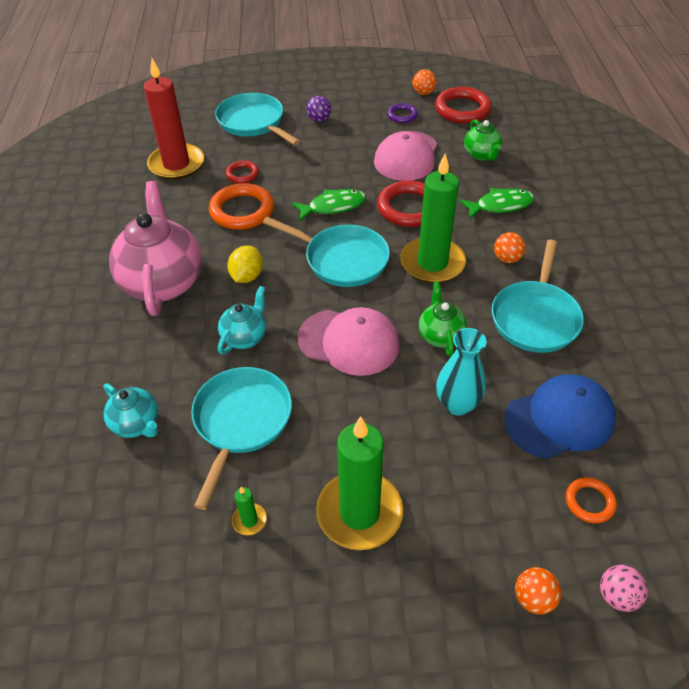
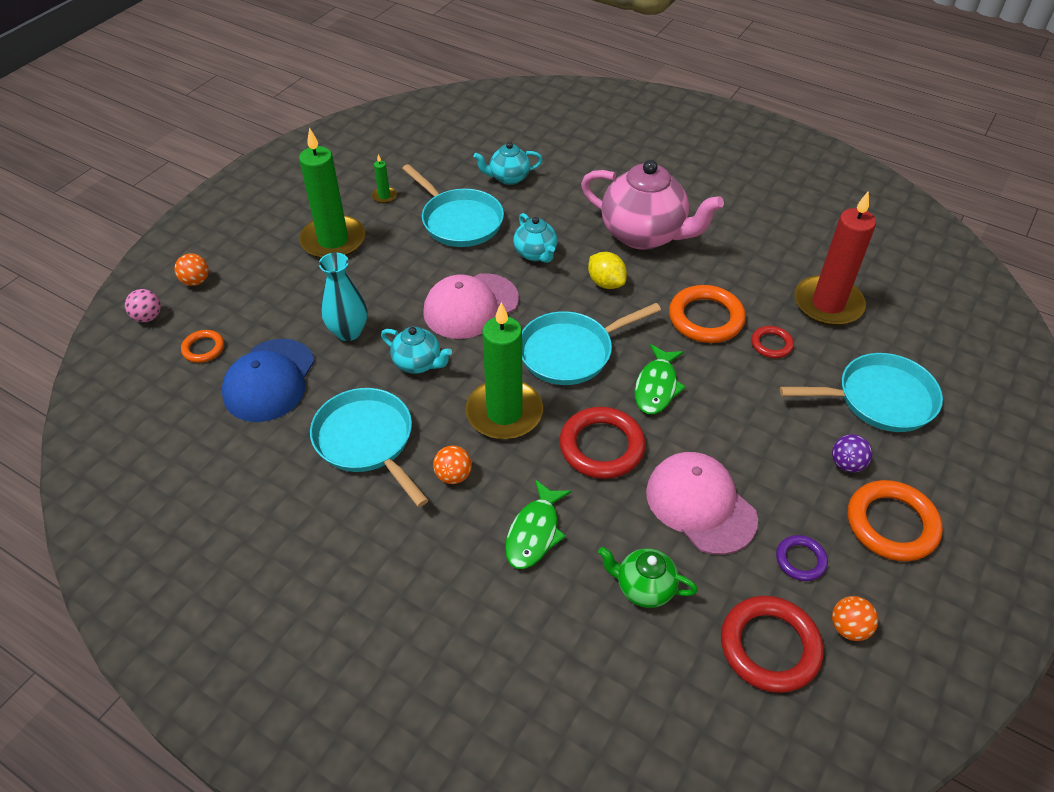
camera: 125 degrees right, 0 degrees up
green teapot [419,282,467,356] -> turquoise teapot [381,327,452,374]
none -> orange ring [848,480,943,561]

